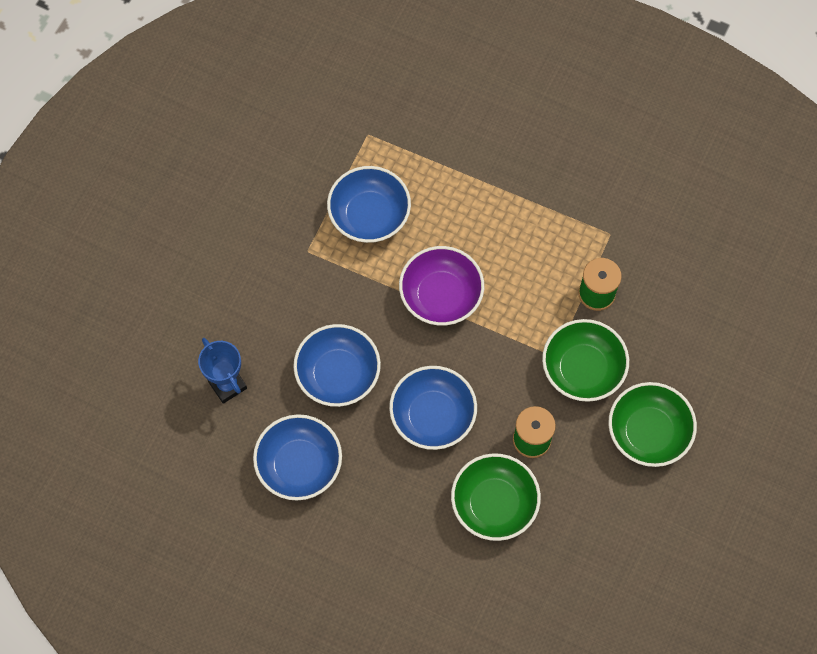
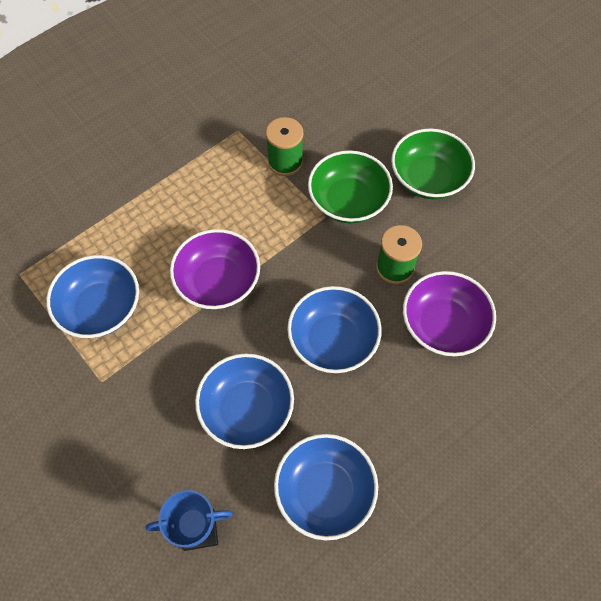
camera: 65 degrees left, 5 degrees down
green bowl [451,453,541,541] -> purple bowl [403,271,496,356]

